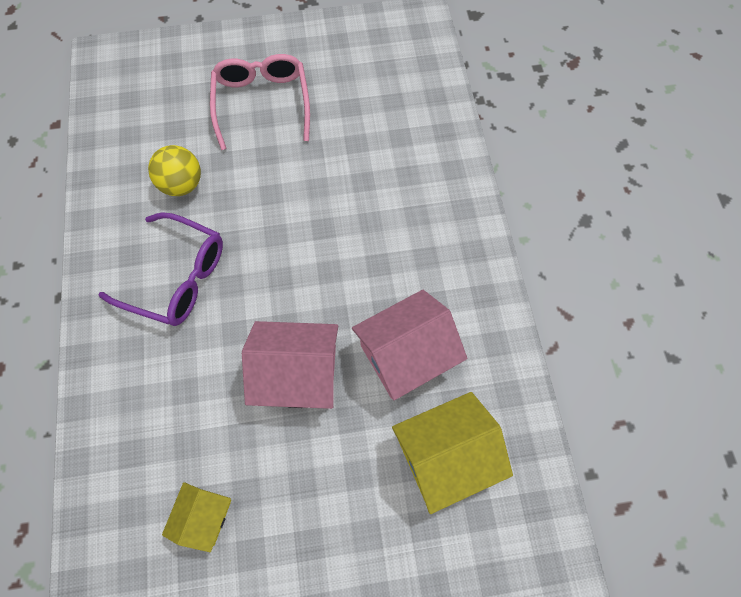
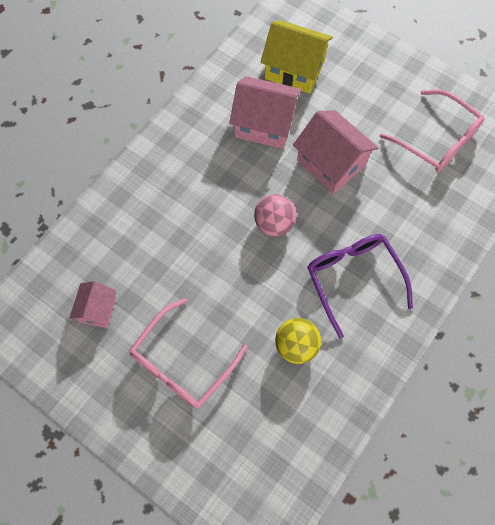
camera: 135 degrees left, 0 degrees up
yellow house [162,482,231,552] -> pink glasses [380,90,484,173]
none -> pink house [69,281,116,328]
none -> pink ball [254,194,297,236]

